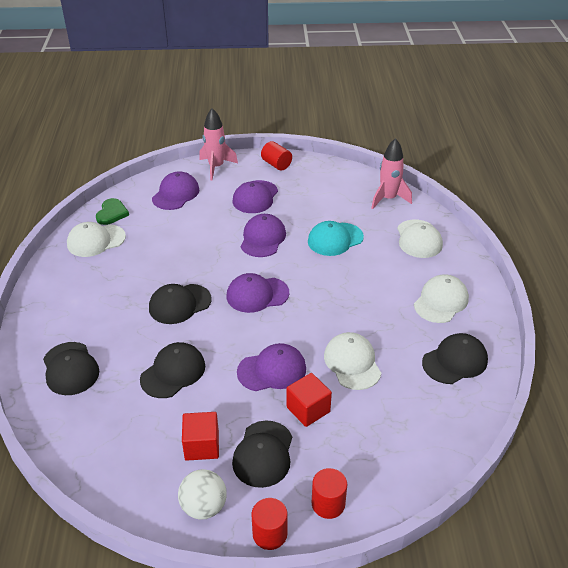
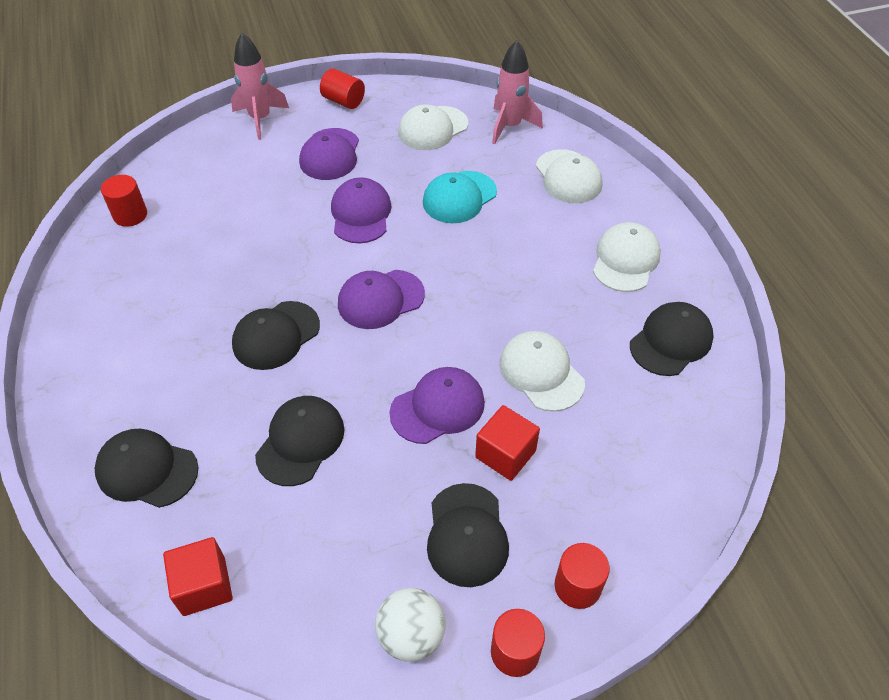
camera: 15 degrees left, 10 degrees up
black cap [43,342,99,395] -> black cap turned 150 degrees clockwise [95,429,199,508]
white cap [67,222,126,257] -> white cap moved to [398,105,468,150]
green heart [96,198,129,225] -> red cylinder [101,175,147,227]
purple cap [152,171,199,210] -> none
red cube [182,412,219,461] -> red cube moved to [163,537,233,616]

